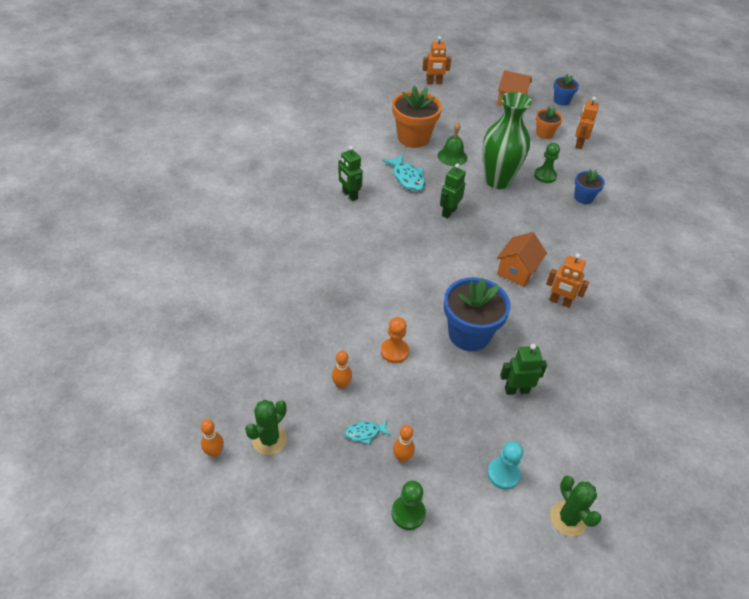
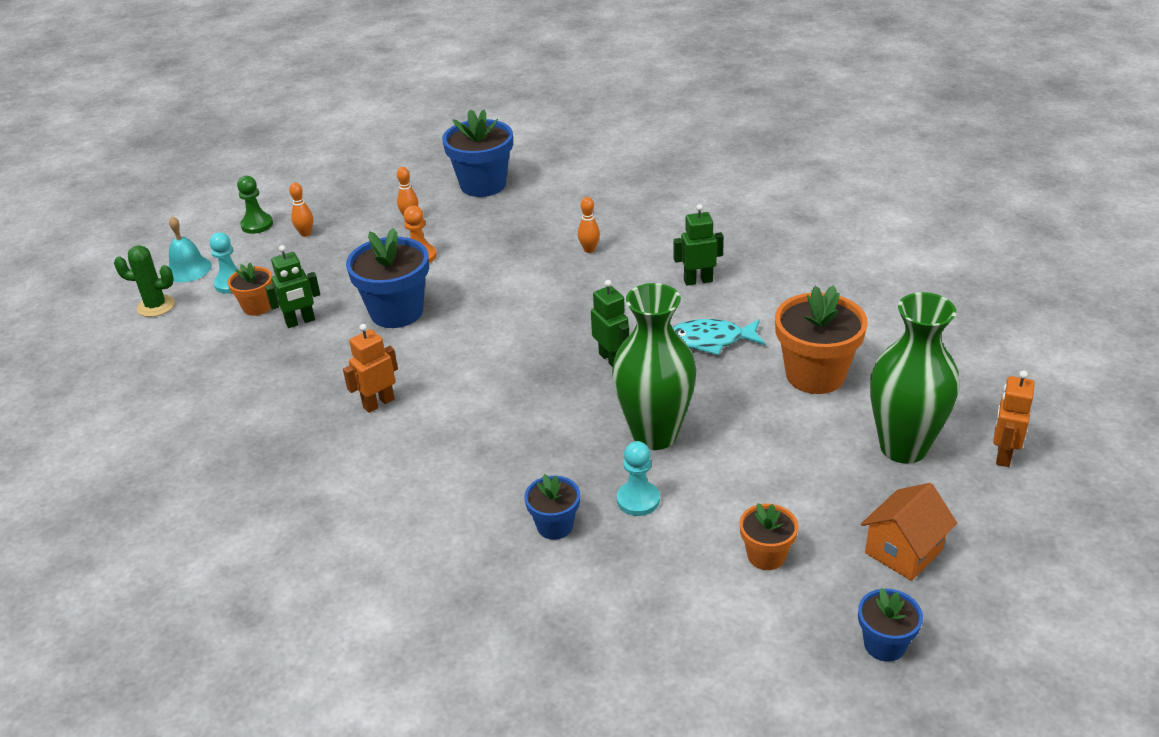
camera: 120 degrees right, 10 degrees down
orange bowling pin [201,419,224,457] -> orange bowling pin moved to [578,197,600,253]
green cactus [245,400,287,455] -> none
turquoise fish [345,419,391,445] -> none
green bell [438,122,467,166] -> none
orange house [497,232,547,287] -> none
green robot [500,344,547,395] -> green robot turned 45 degrees clockwise [265,245,320,328]
green pawn [534,143,560,183] -> turquoise pawn [617,441,660,516]
orange robot [575,97,599,149] -> none
none -> turquoise bell [168,216,212,282]
none -> orange flower pot [228,263,273,316]
none -> blue flower pot [442,109,513,197]
none -> green vase [870,292,960,464]

